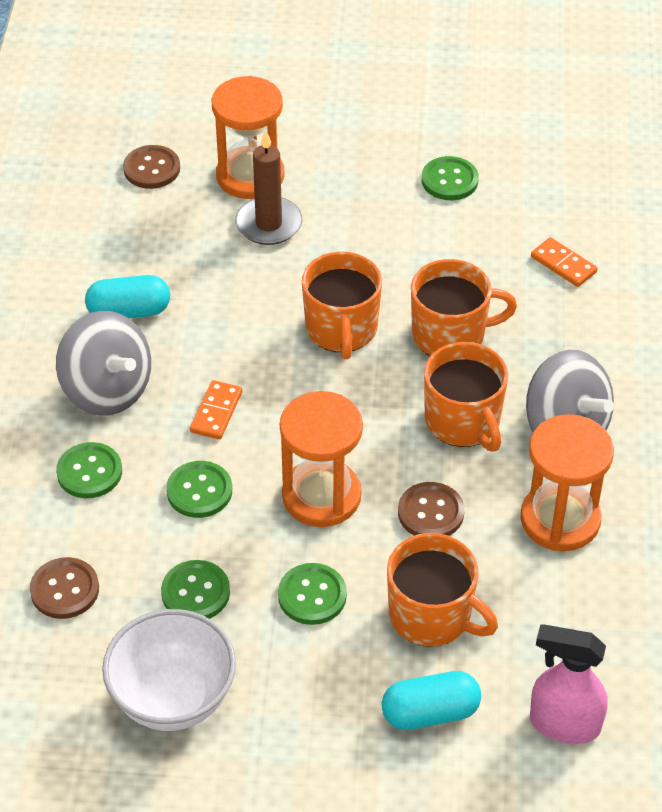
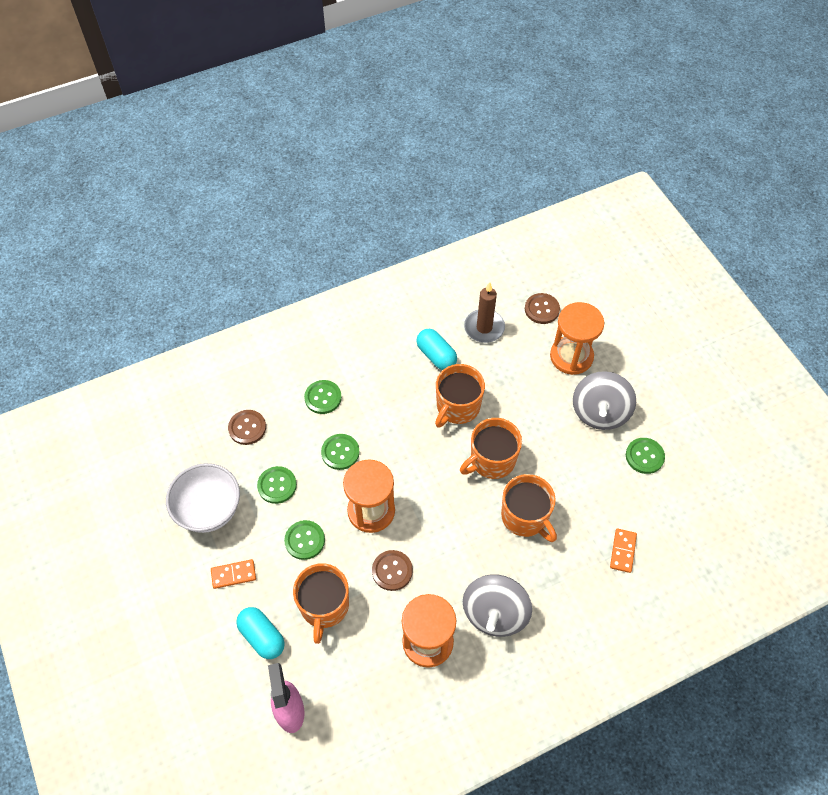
camera: 60 degrees right, 10 degrees up
grey spinning top [56,311,151,415] -> grey spinning top moved to [573,371,636,430]
orange domino [190,380,242,440] -> orange domino moved to [211,559,256,589]
brown candle [235,130,303,245] -> brown candle moved to [464,282,505,343]
orange mug [424,342,508,451] -> orange mug moved to [435,364,485,428]

